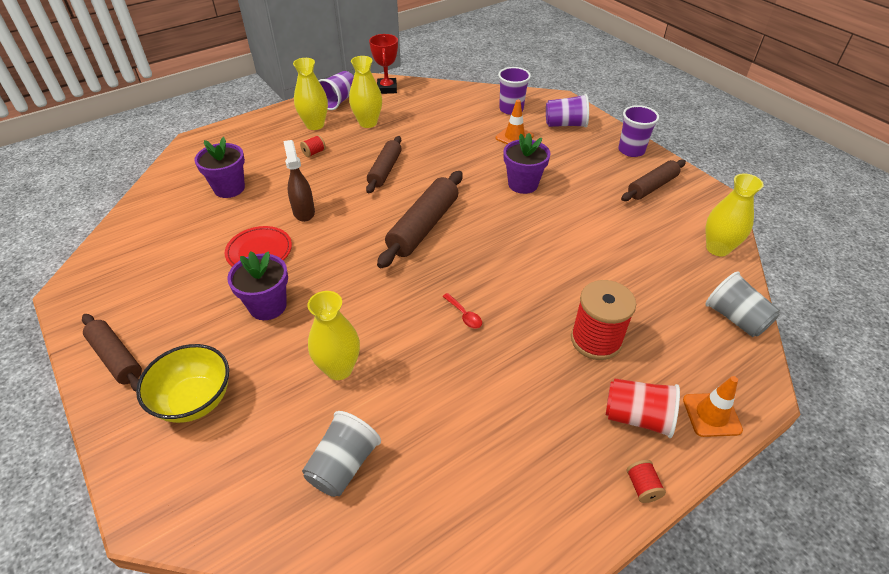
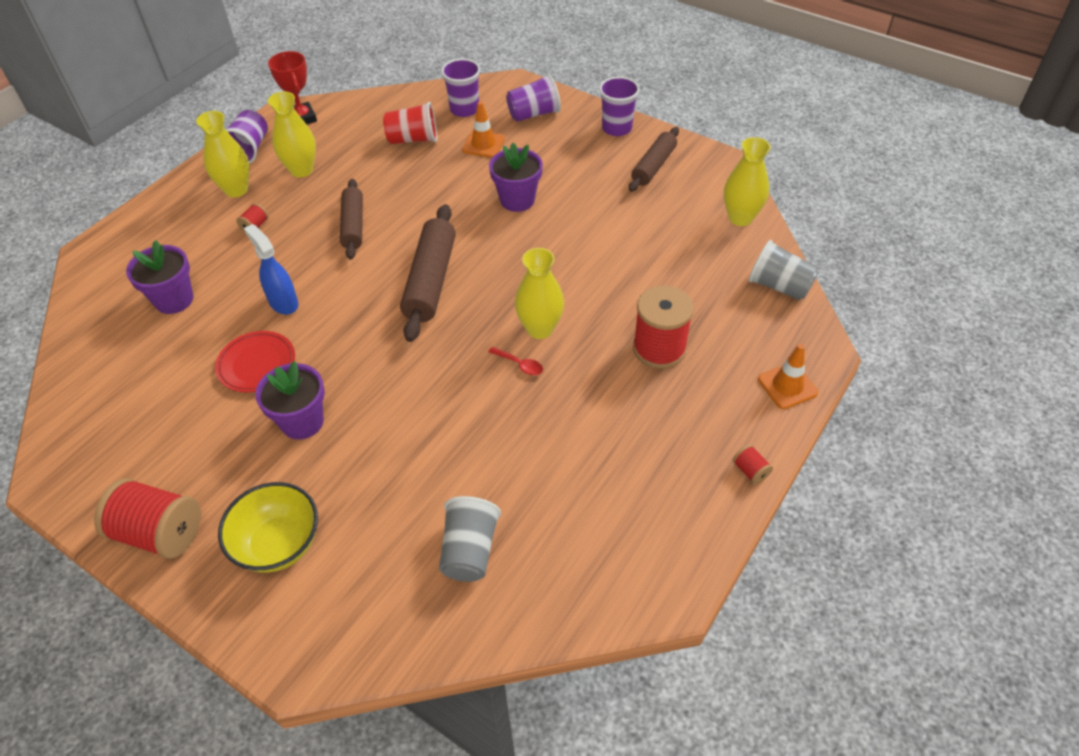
camera: 20 degrees left, 5 degrees up
brown rolling pin [82,314,142,391] -> red spool [94,478,201,559]
brown spray bottle [283,140,315,222] -> blue spray bottle [244,224,298,315]
yellow vase [308,291,360,380] -> yellow vase moved to [515,248,564,339]
red cup [606,378,680,438] -> red cup moved to [383,102,437,144]

